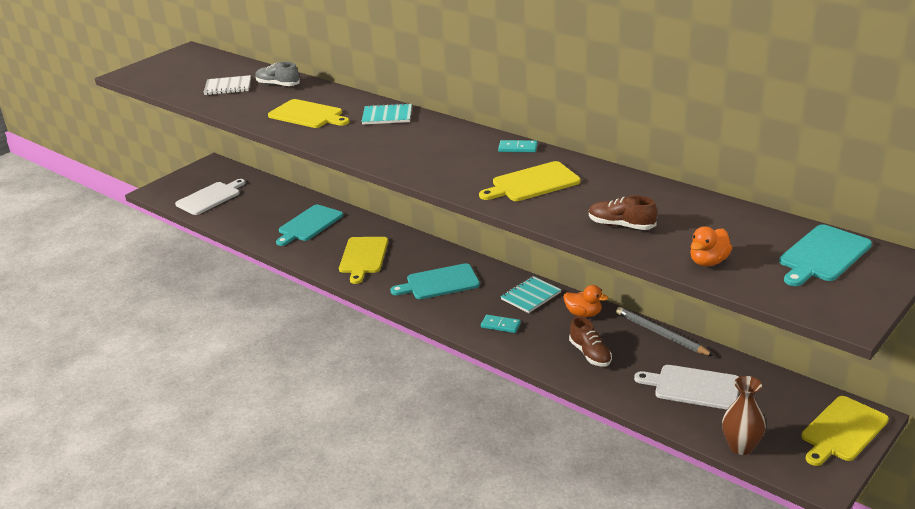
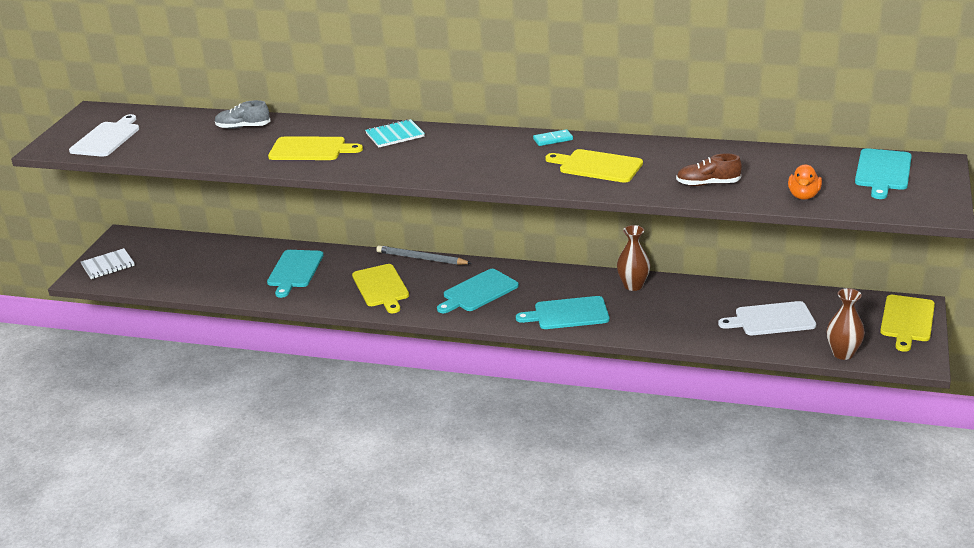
camera: 25 degrees left, 0 degrees up
white cutting board [175,179,245,215] -> white cutting board moved to [69,114,139,157]
white notebook [204,75,251,95] -> white notebook moved to [81,248,135,279]
yellow cutting board [479,161,581,201] -> yellow cutting board turned 75 degrees clockwise [545,149,643,183]
turquoise domino [481,315,521,333] -> turquoise cutting board [516,296,609,329]
turquoise notebook [500,276,561,313] -> none
orange duck [564,285,609,317] -> brown vase [617,225,650,291]
brown shoe [569,317,612,367] -> none
grey pencil [616,307,714,356] -> grey pencil moved to [376,245,472,265]

